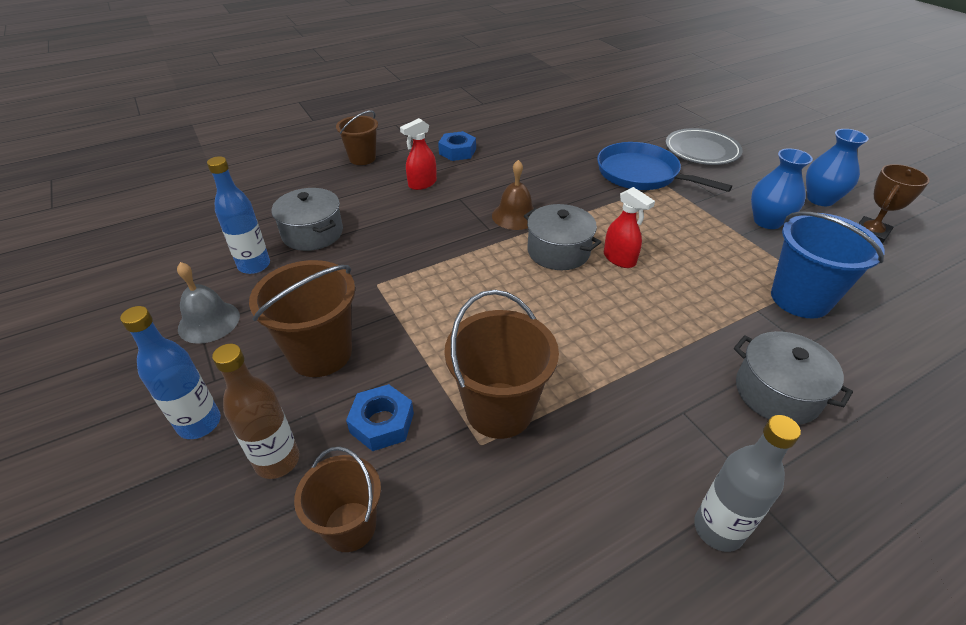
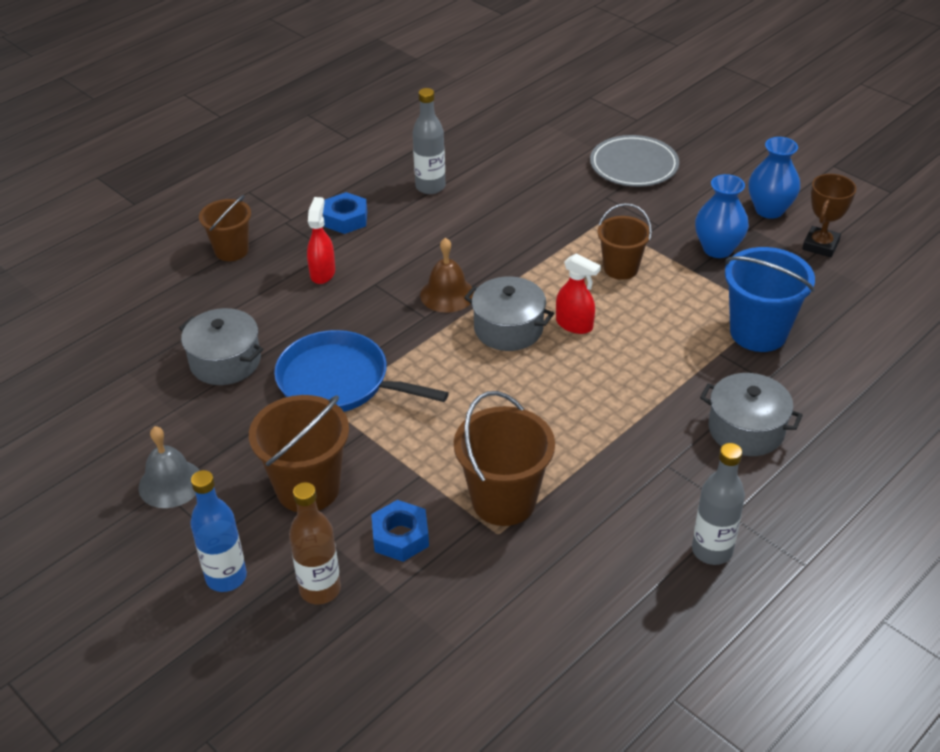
camera: 15 degrees left, 0 degrees up
blue bottle [207,156,270,274] -> none
brown bucket [294,446,381,552] -> brown bucket moved to [597,203,652,280]
red spray bottle [400,118,437,190] -> red spray bottle turned 150 degrees clockwise [307,197,335,284]
blue pan [597,142,732,192] -> blue pan moved to [274,330,449,412]
none -> grey bottle [413,88,445,194]

